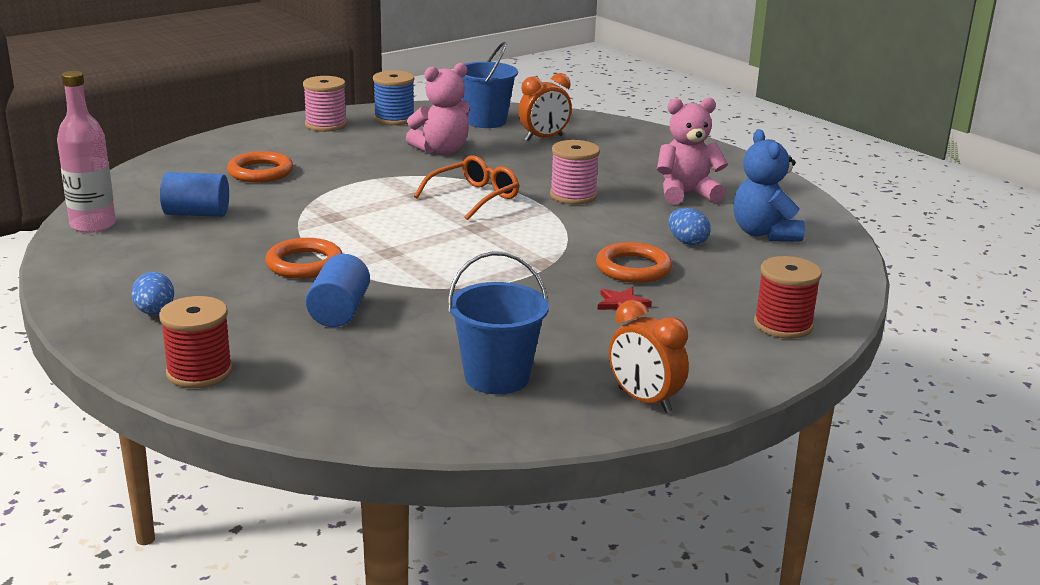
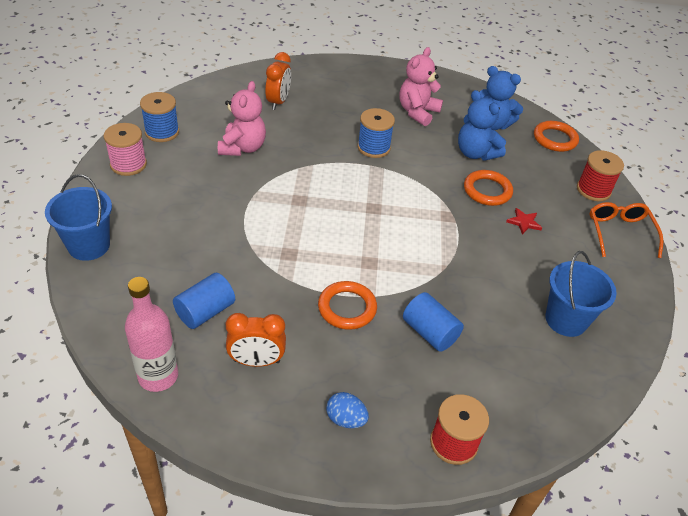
camera: 50 degrees left, 20 degrees up
orange ring [227,151,293,182] -> orange ring moved to [534,121,579,152]
orange glasses [414,155,519,220] -> orange glasses moved to [589,202,664,258]
blue bucket [462,42,518,128] -> blue bucket moved to [45,174,112,261]
pink spool [550,140,600,205] -> blue spool [358,108,395,158]
orange clock [609,300,689,413] -> orange clock moved to [226,313,286,367]
blue egg [668,208,711,246] -> blue teddy bear [458,90,506,161]

